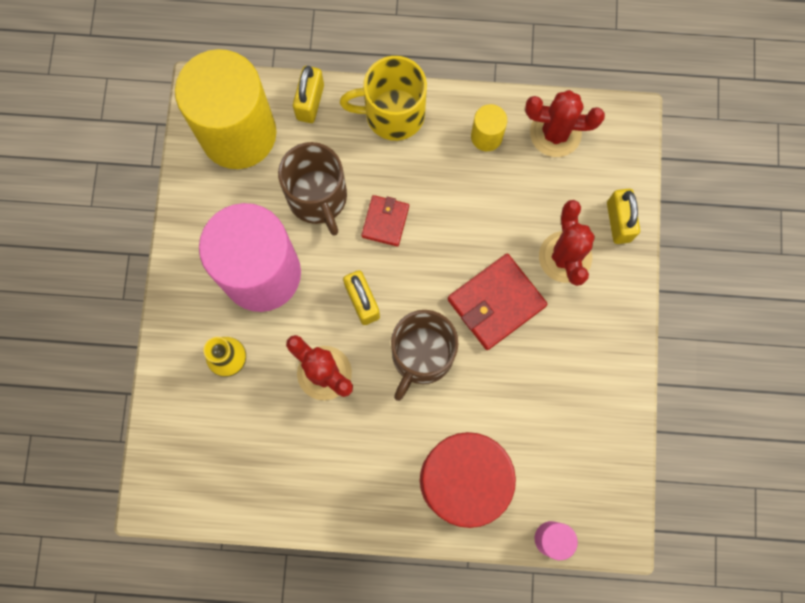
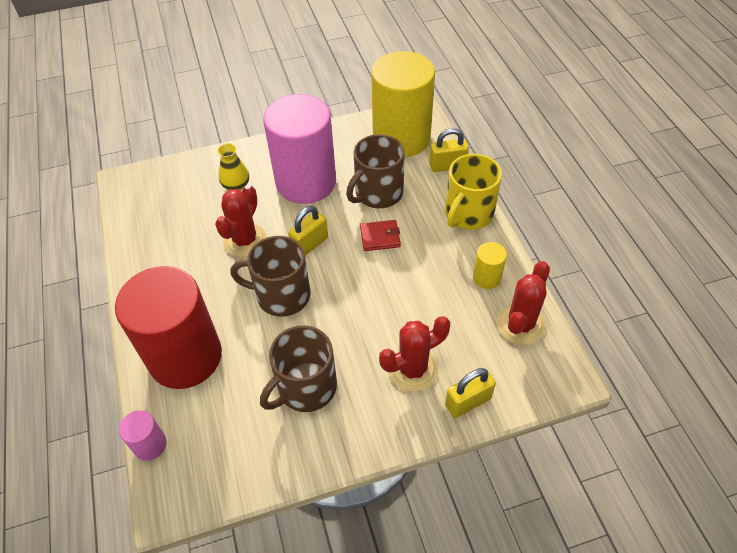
camera: 70 degrees right, 25 degrees down
yellow mug [340,56,427,141] -> yellow mug turned 120 degrees counterclockwise [445,154,502,230]
red wallet [448,254,547,350] -> none
red cactus [525,90,605,157] -> red cactus turned 45 degrees clockwise [496,261,550,345]
none -> brown mug [260,325,337,412]

